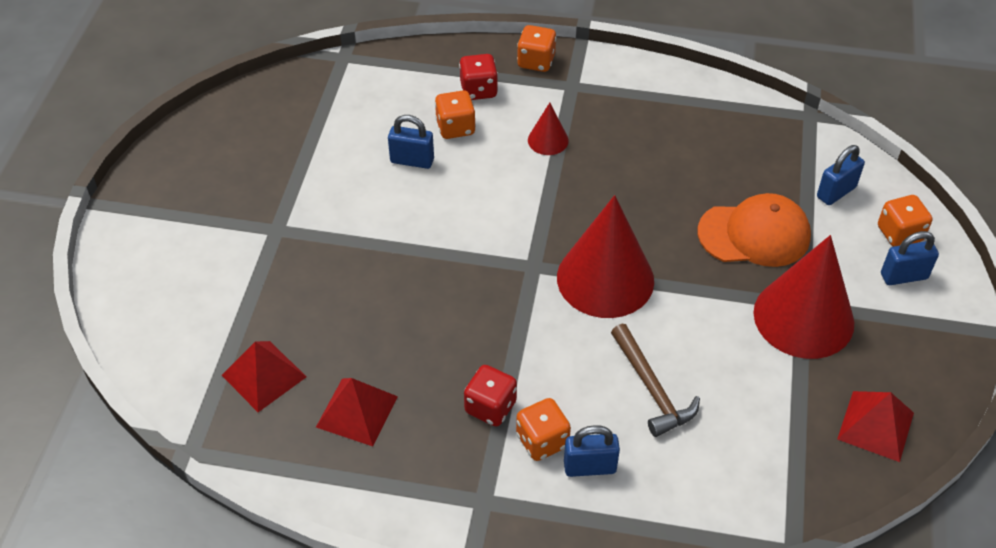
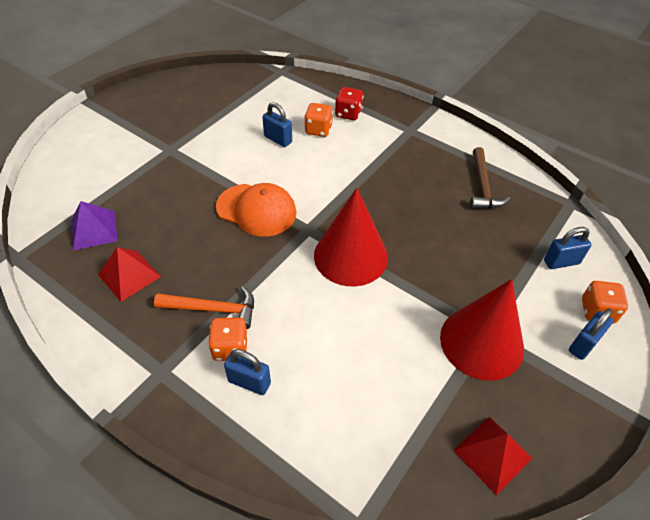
camera: 25 degrees right, 0 degrees up
red pyramid [222,341,306,412] -> purple pyramid [72,201,118,251]
red dice [464,365,517,426] -> orange hammer [154,286,254,329]
orange dice [517,25,557,72] -> none
red cone [528,103,569,155] -> none
brown hammer [611,324,700,437] -> brown hammer moved to [470,147,510,209]
orange cap [698,193,811,267] -> orange cap moved to [216,183,297,237]
blue padlock [881,231,939,285] -> blue padlock turned 60 degrees counterclockwise [569,309,614,360]

